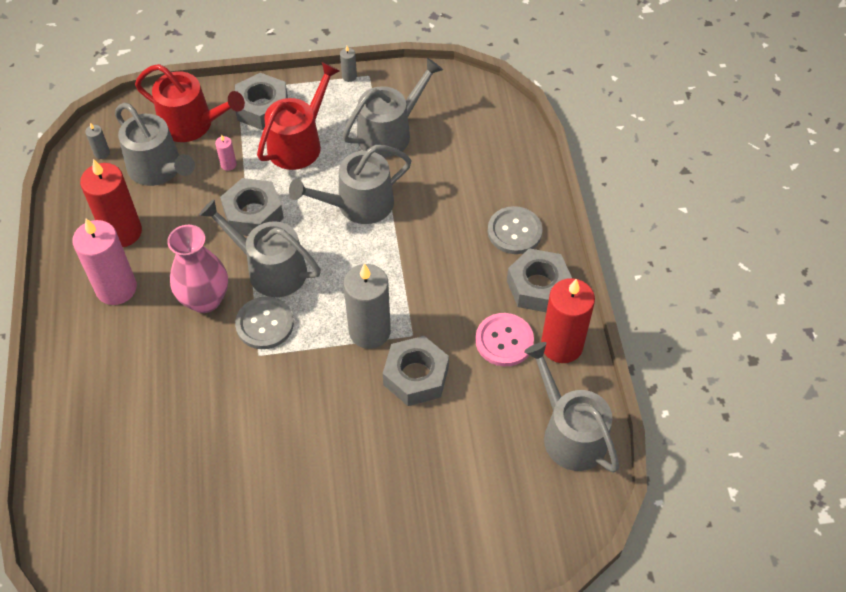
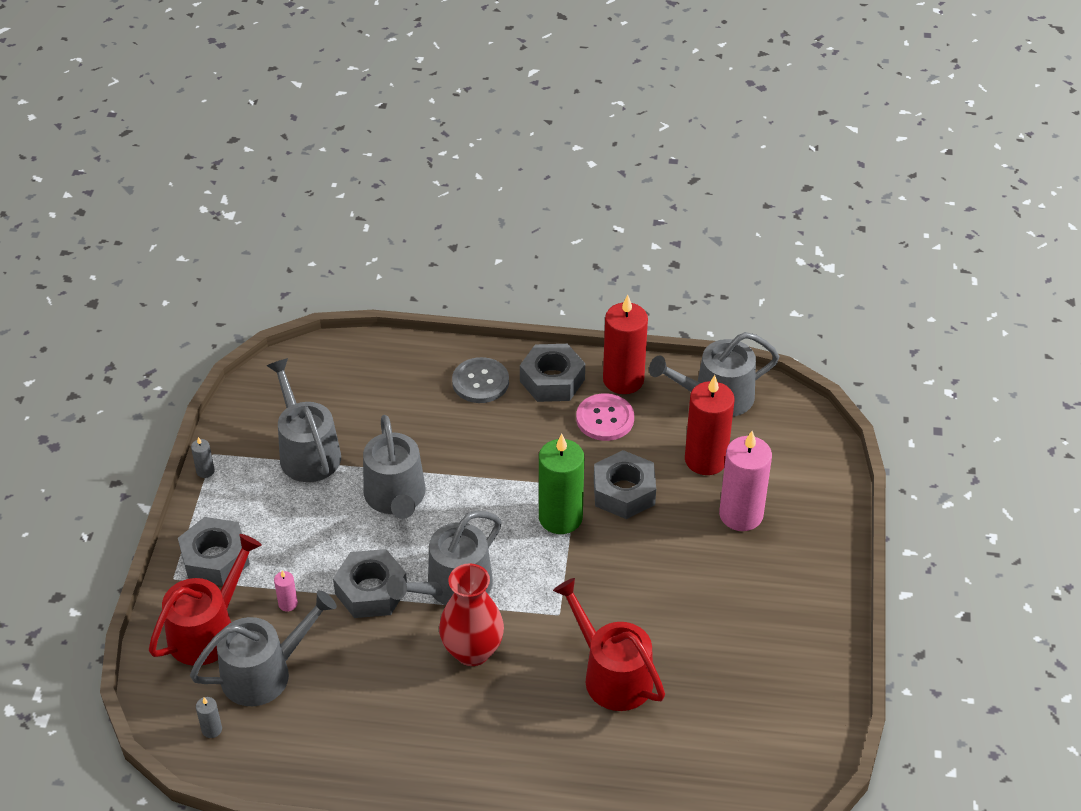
camera: 75 degrees left, 10 degrees down
pink candle [72,219,137,305] -> pink candle moved to [719,431,772,531]
red candle [80,159,142,247] -> red candle moved to [685,375,735,475]
pink vase [167,225,228,313] -> red vase [439,563,504,666]
grey button [235,297,294,349] -> none
red watering can [257,62,340,170] -> red watering can moved to [553,578,665,711]
grey candle [344,264,391,349] -> green candle [539,434,584,534]

